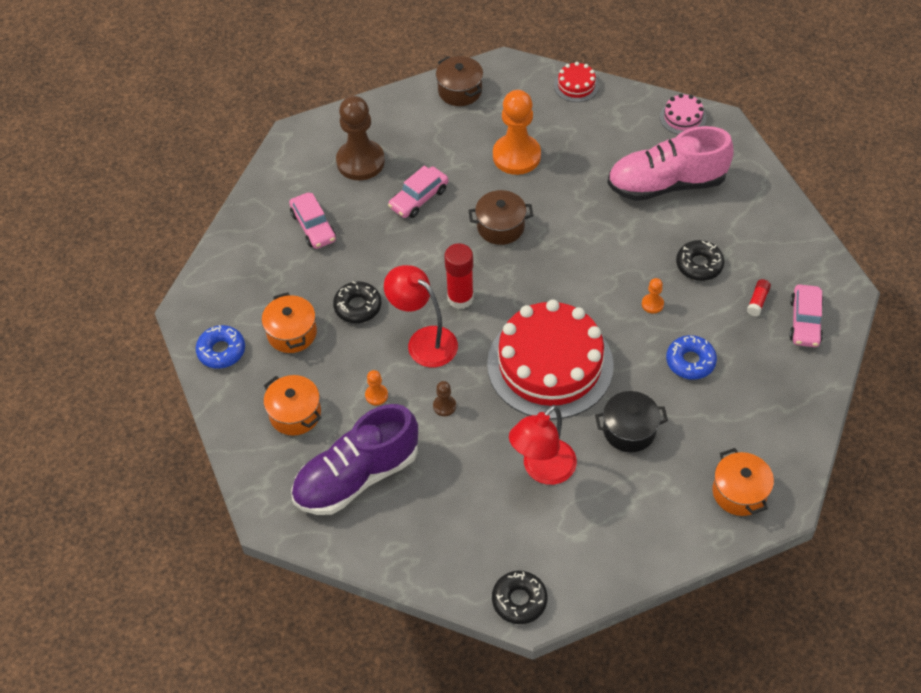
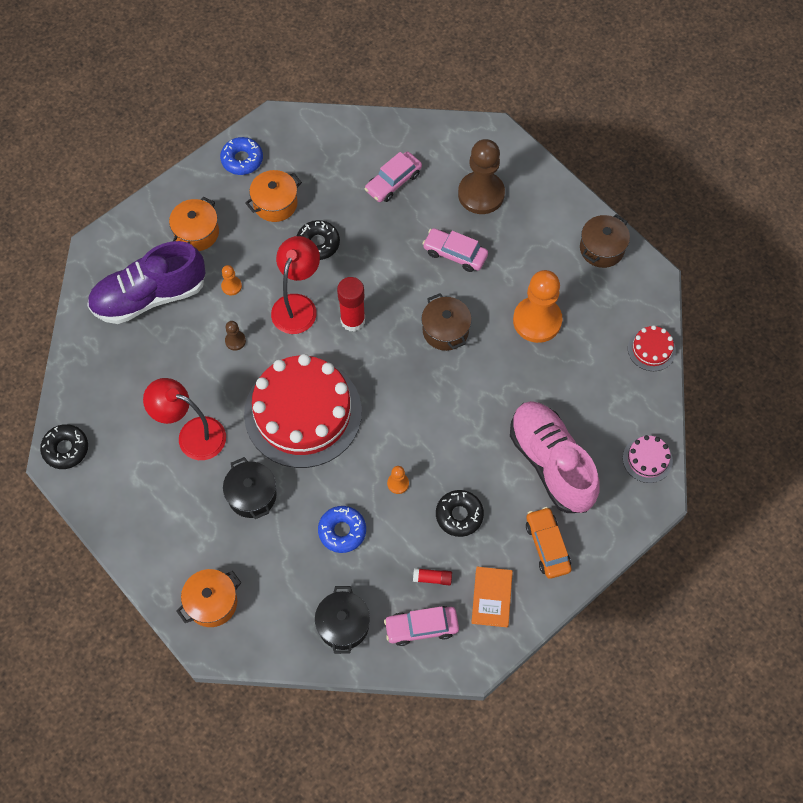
camera: 70 degrees right, 10 degrees up
purple shoe [291,404,418,515] -> purple shoe turned 60 degrees counterclockwise [87,241,206,324]
none -> black pot [315,586,370,654]
none -> orange book [471,567,513,627]
none -> orange car [526,507,571,579]

